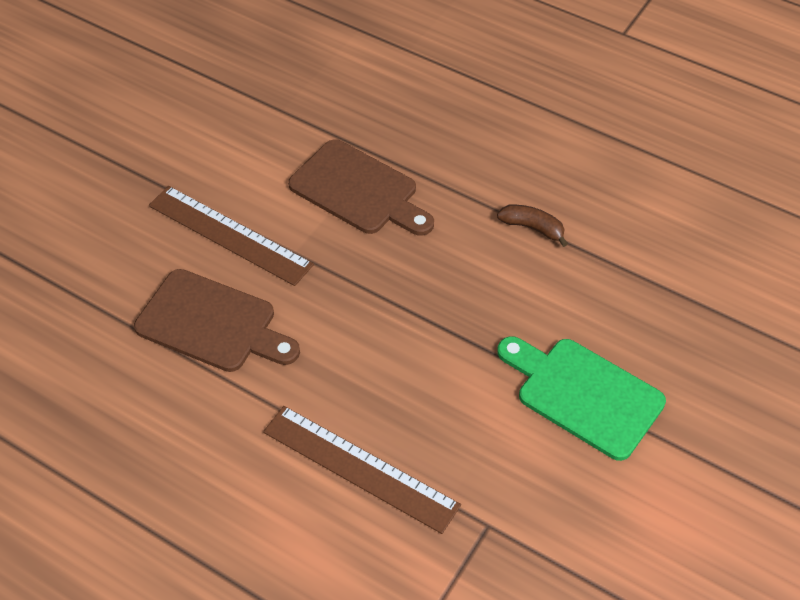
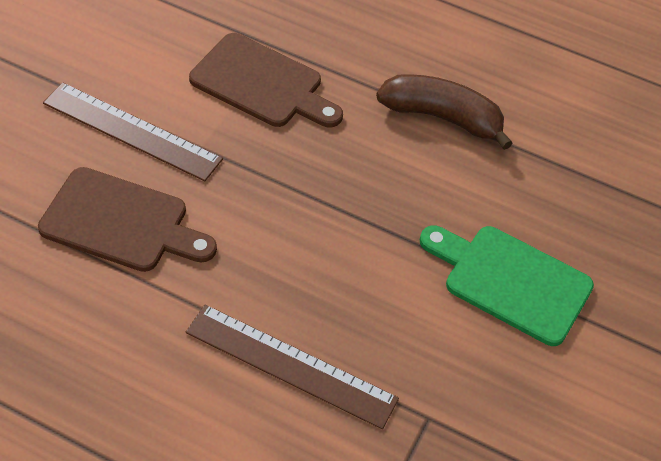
camera: 10 degrees left, 0 degrees up
brown banana [497,205,568,247] -> brown banana [376,74,513,150], size x1.82

